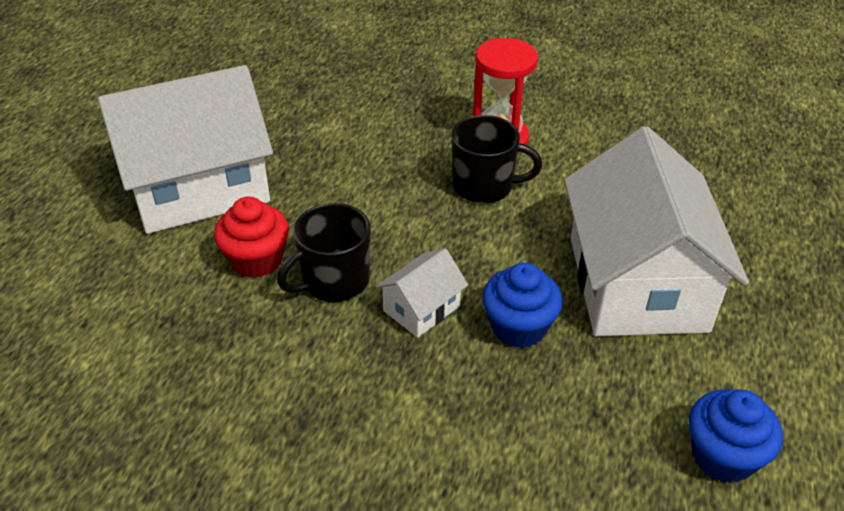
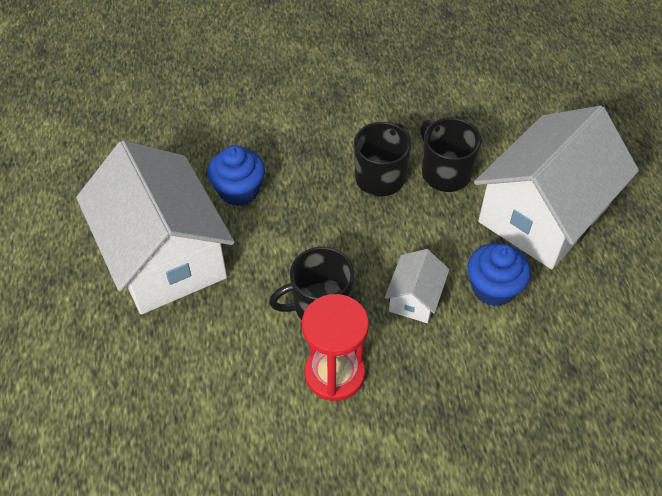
camera: 155 degrees right, 10 degrees up
red cupcake [214,197,289,278] -> black mug [421,118,482,192]
white house [375,248,468,338] -> white house moved to [385,249,450,323]
blue cupcake [689,389,783,483] -> blue cupcake moved to [467,243,531,306]

